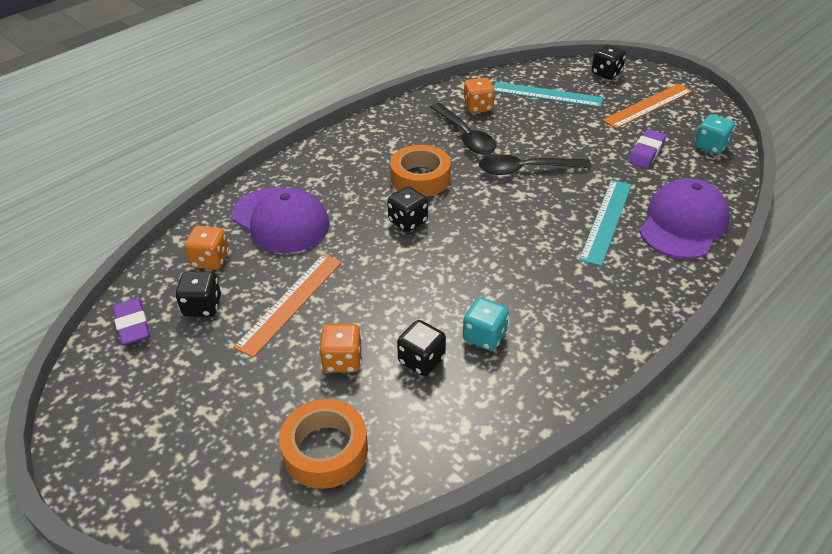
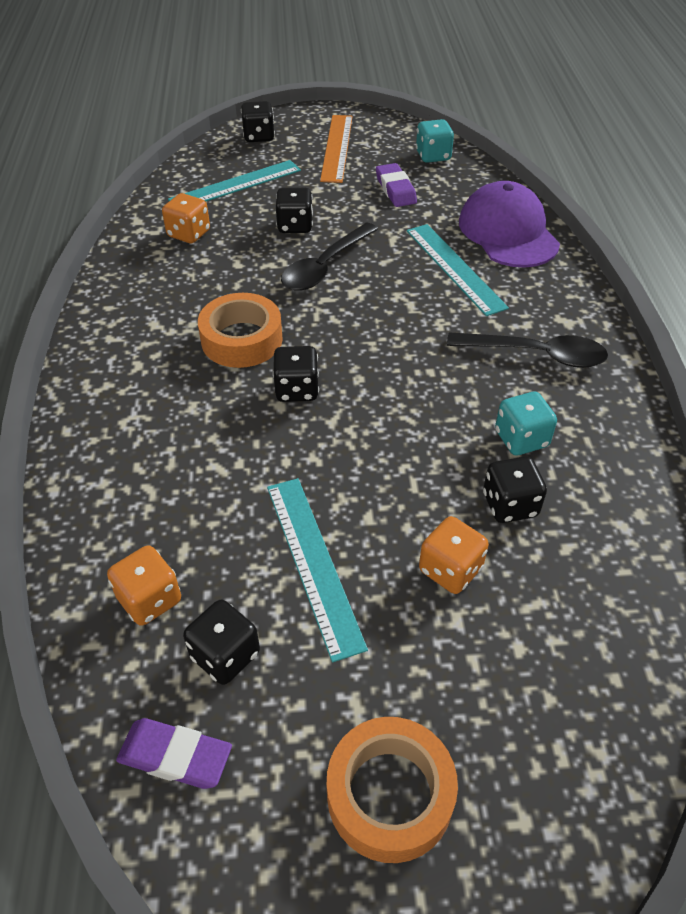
camera: 50 degrees left, 5 degrees up
purple cap [232,188,330,253] -> none
orange ruler [233,254,342,358] -> turquoise ruler [267,478,368,662]
orange tape [279,399,368,489] -> orange tape moved to [327,717,458,863]
black spoon [431,103,496,154] -> black spoon moved to [447,332,608,368]
none -> black dice [276,188,313,233]

